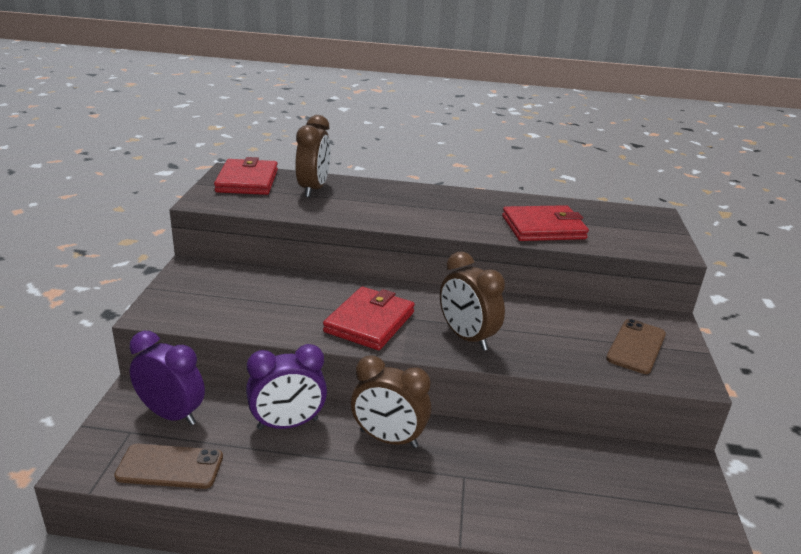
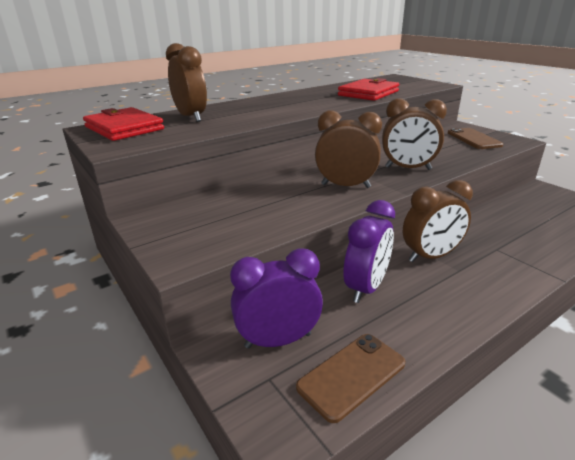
camera: 40 degrees left, 0 degrees up
red wallet [323,287,415,350] -> brown clock [315,110,382,188]

